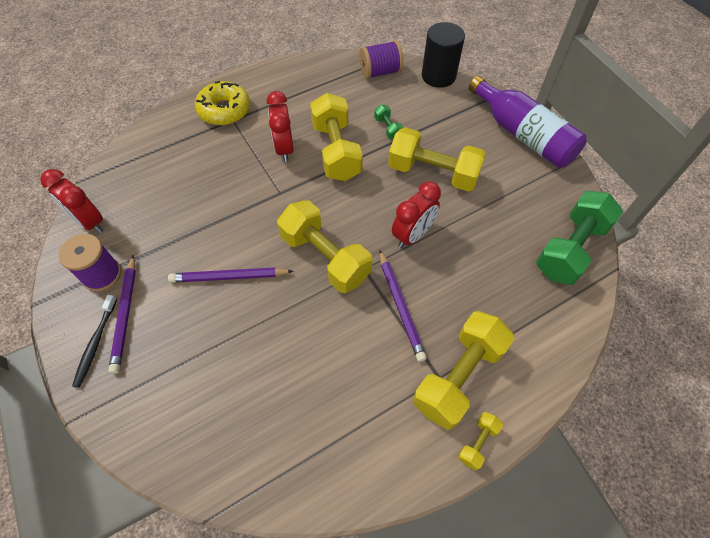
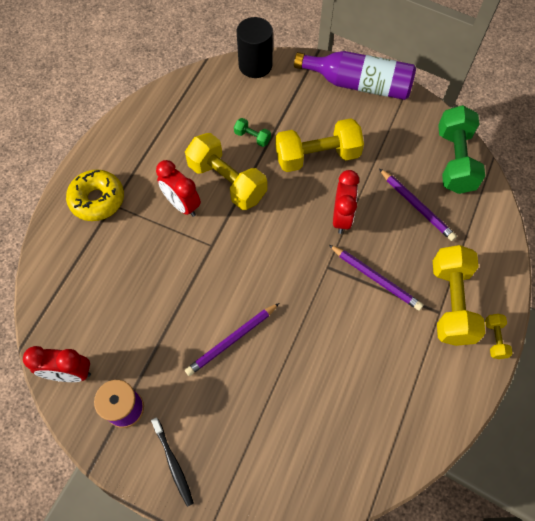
camera: 35 degrees left, 5 degrees up
purple pencil [108,255,136,374] -> purple pencil moved to [379,169,457,241]
yellow dumbbell [277,200,373,293] -> none
purple spool [359,40,404,79] -> none

